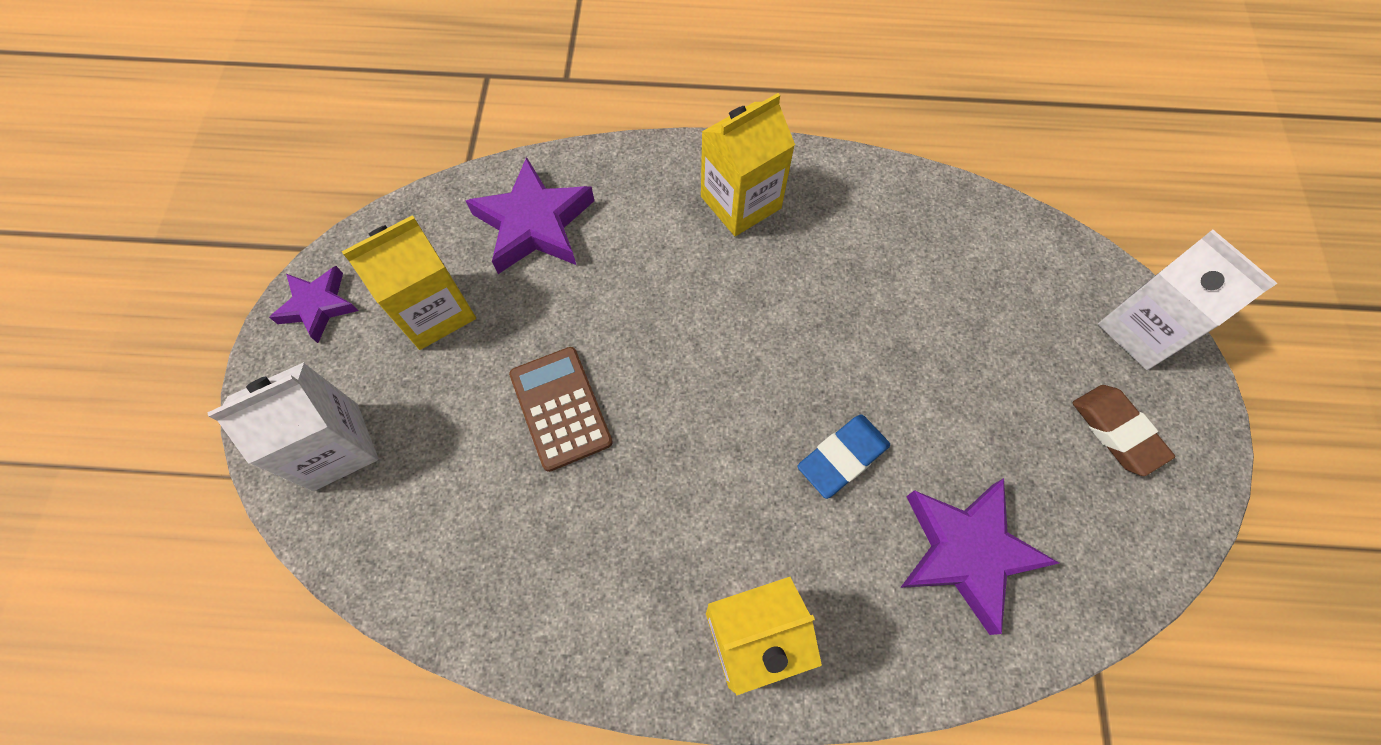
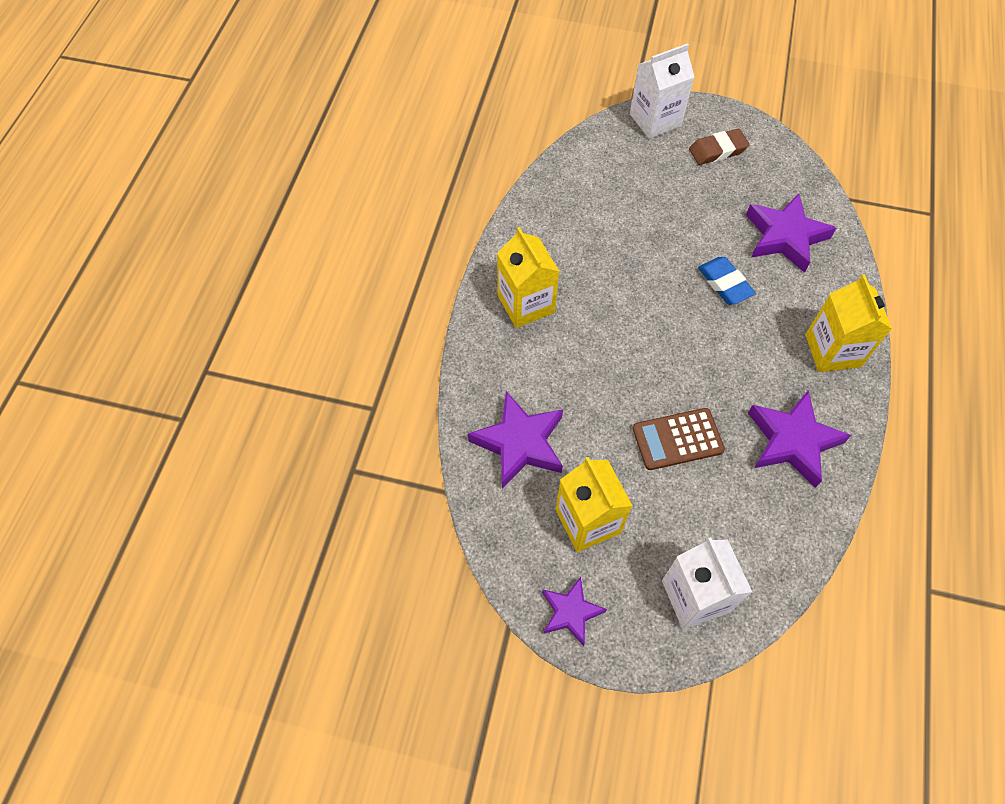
camera: 80 degrees left, 5 degrees down
none -> purple star [748,390,851,488]

